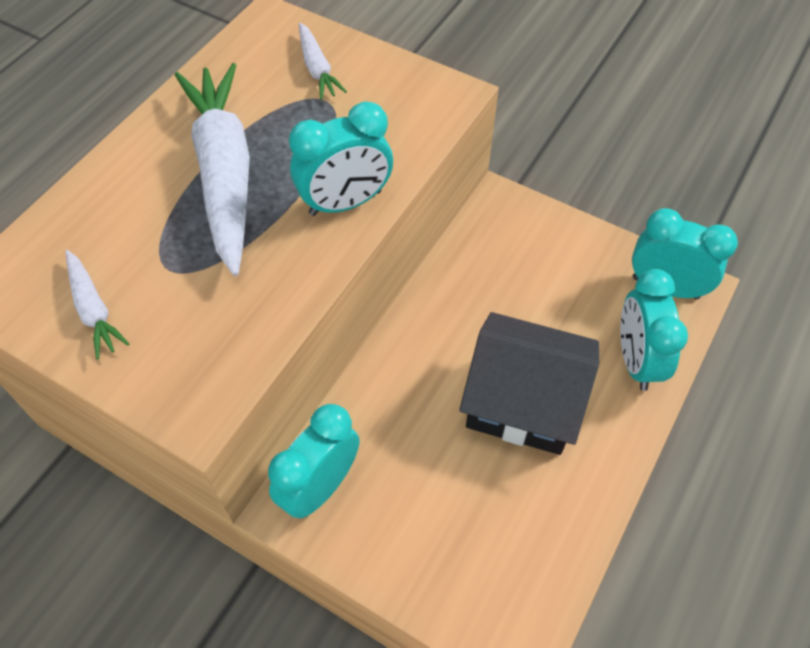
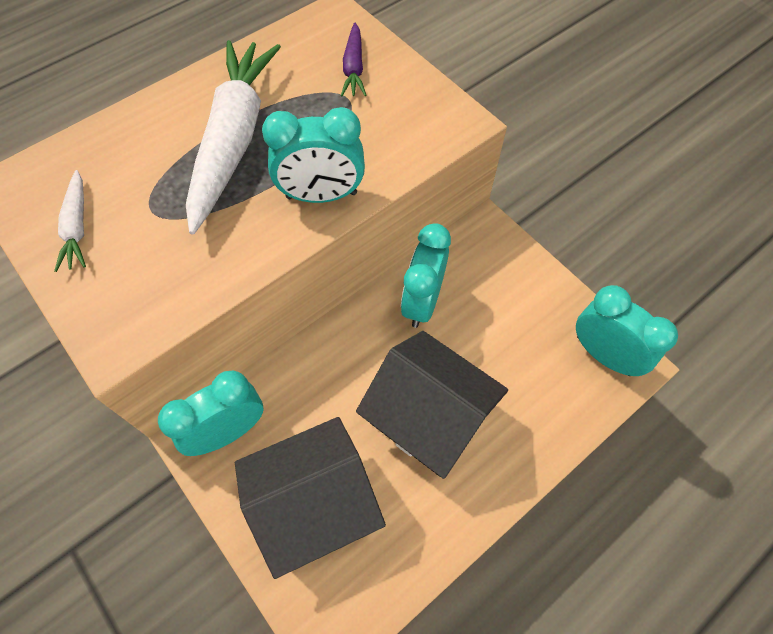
camera: 20 degrees right, 5 degrees up
white carrot [299,23,347,100] -> purple carrot [341,22,366,96]
turquoise clock [620,269,688,391] -> turquoise clock moved to [401,223,451,328]
none -> black house [235,417,386,579]

